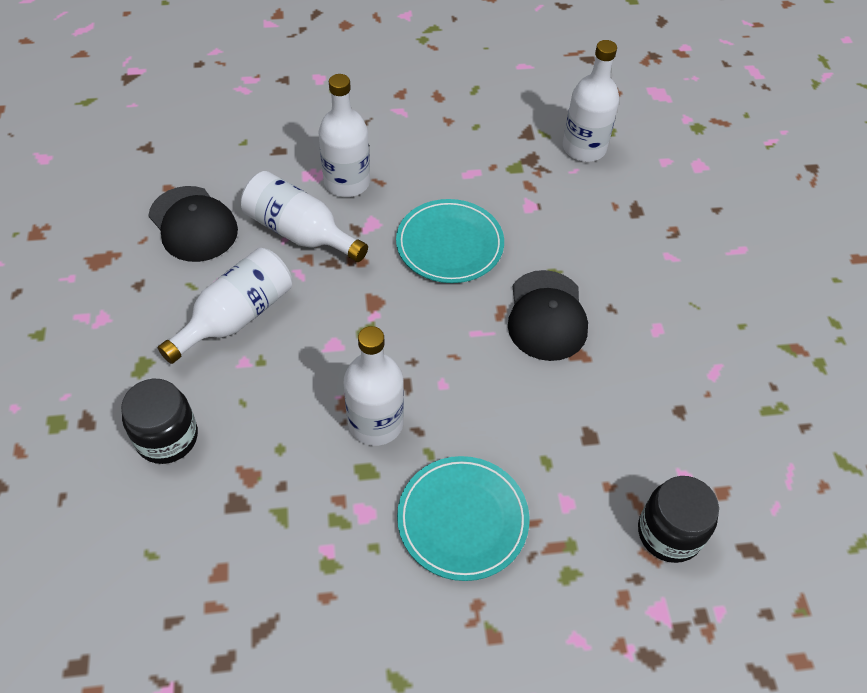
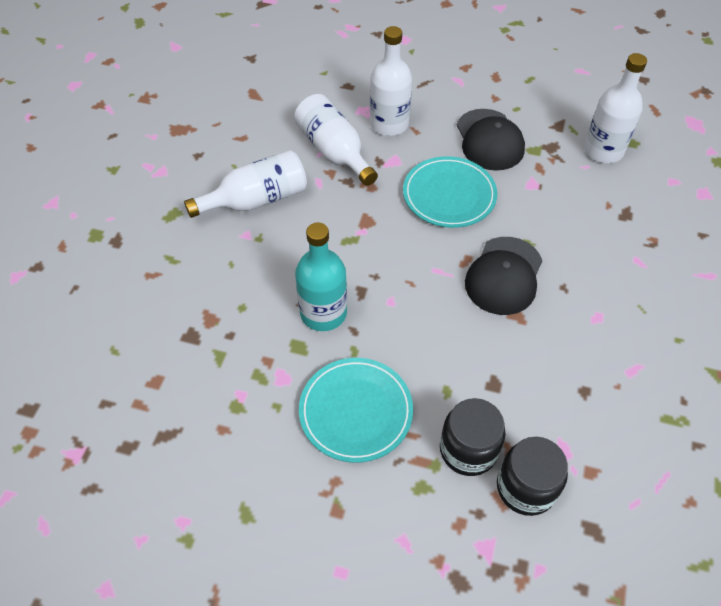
camera: 25 degrees right, 0 degrees up
black jar [121,379,198,464] -> black jar moved to [440,398,506,476]
black cap [148,186,238,262] -> black cap moved to [456,109,525,171]
white bottle [344,326,404,446] -> turquoise bottle [295,222,347,331]

